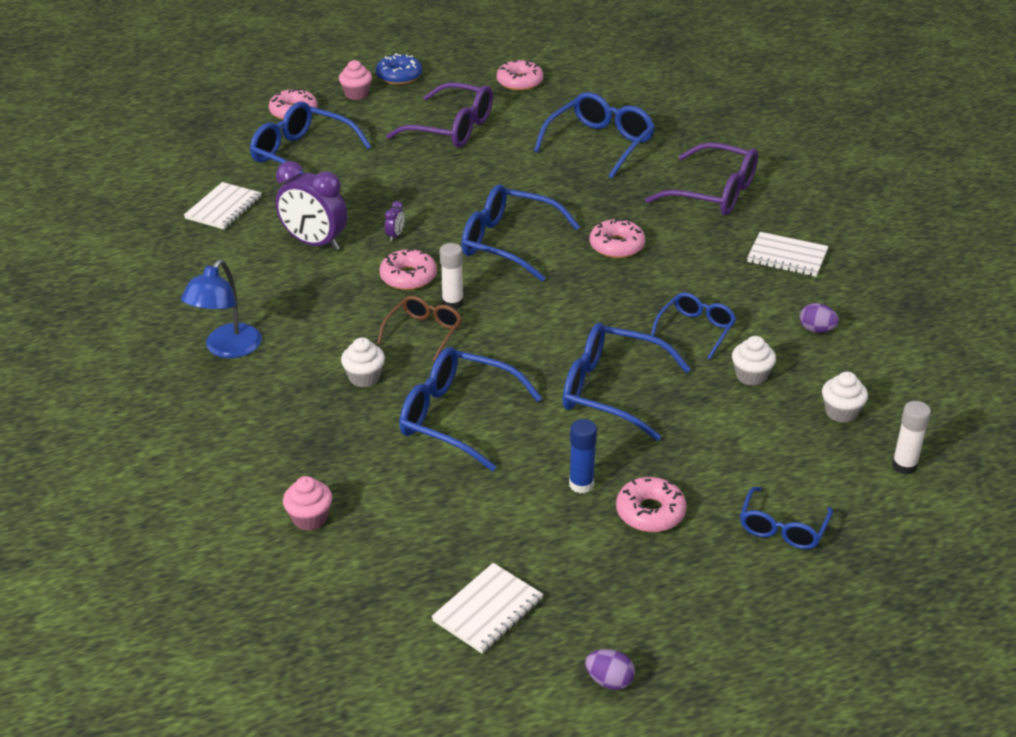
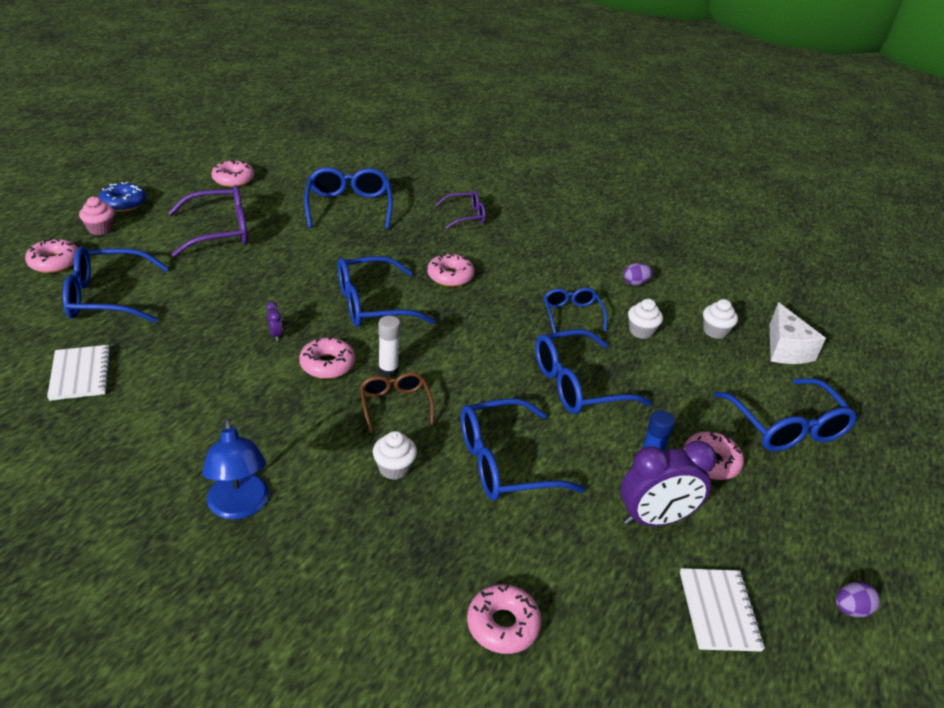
camera: 45 degrees left, 0 degrees up
purple clock [275,161,347,251] -> purple clock moved to [621,440,716,526]
pink cupcake [283,476,332,531] -> pink donut [467,584,542,654]
purple glasses [645,142,758,216] -> purple glasses [436,190,486,229], size x0.60
blue glasses [740,487,833,549] -> blue glasses [714,378,857,451], size x1.66
white notebook [747,232,828,277] -> none
white glue stick [892,401,931,475] -> white cheese [770,303,826,364]

